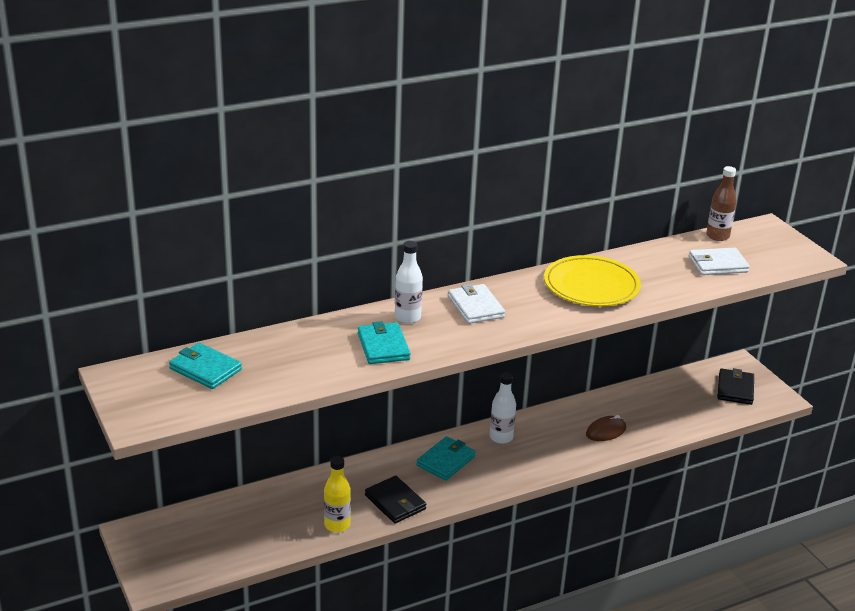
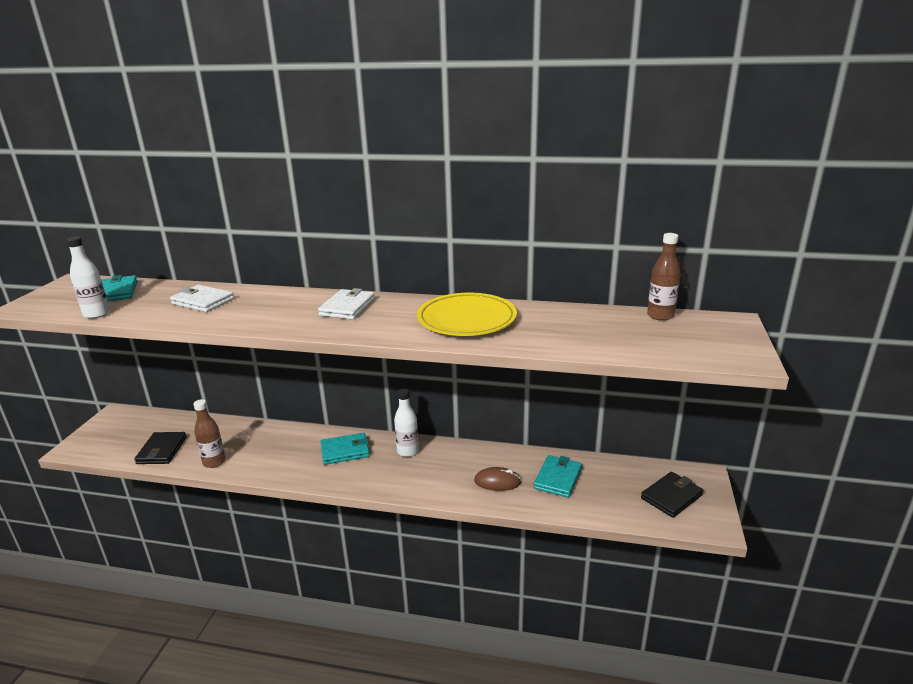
camera: 40 degrees right, 5 degrees down
yellow bottle [324,456,351,532] -> brown bottle [193,399,226,468]
turquoise wallet [358,321,411,364] -> turquoise wallet moved to [534,455,582,498]
black wallet [365,476,426,524] -> black wallet moved to [134,432,186,464]
white bottle [395,241,423,324] -> white bottle moved to [66,236,110,319]
white wallet [689,248,750,275] -> white wallet moved to [170,285,234,312]

